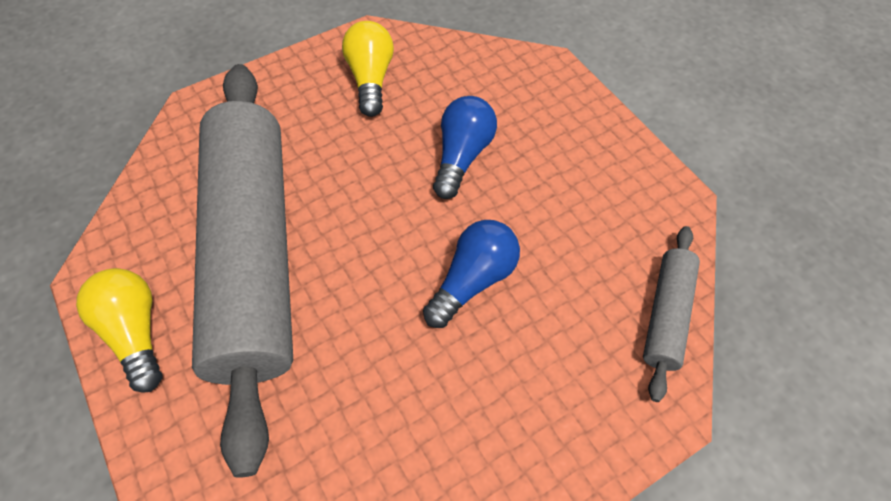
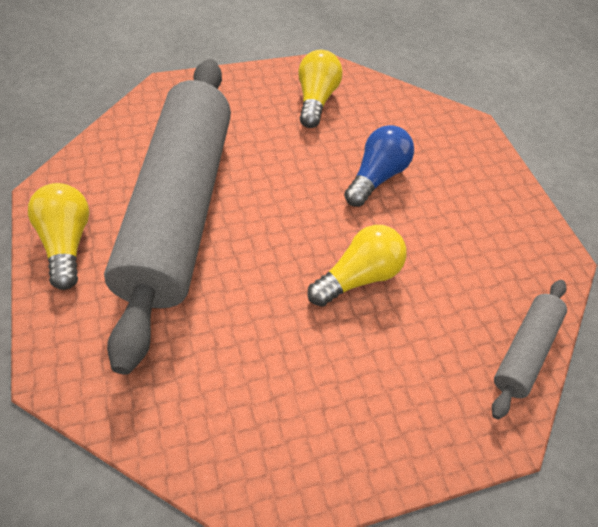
camera: 10 degrees right, 5 degrees down
blue light bulb [423,220,520,328] -> yellow light bulb [307,225,407,307]

